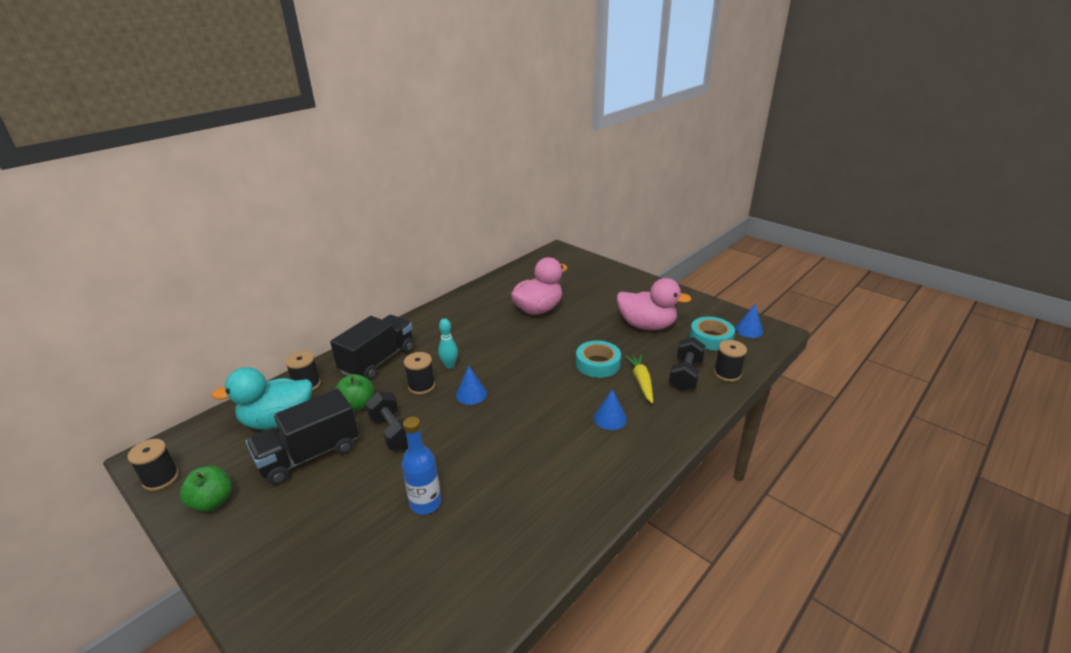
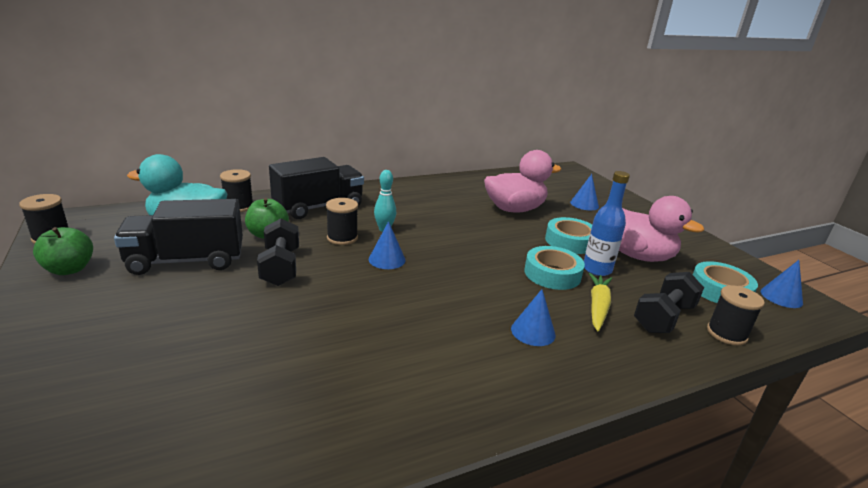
camera: 20 degrees right, 5 degrees down
blue bottle [402,417,441,514] -> blue bottle moved to [584,171,630,276]
none -> turquoise tape [545,217,592,254]
none -> blue cone [570,174,599,210]

